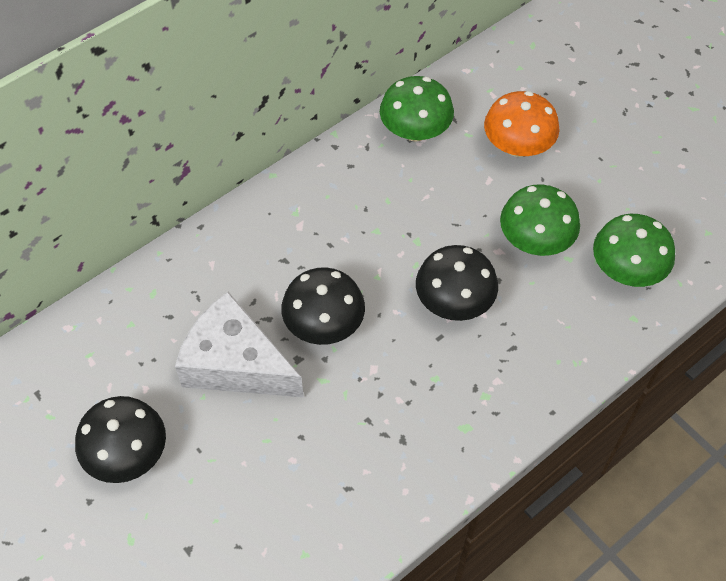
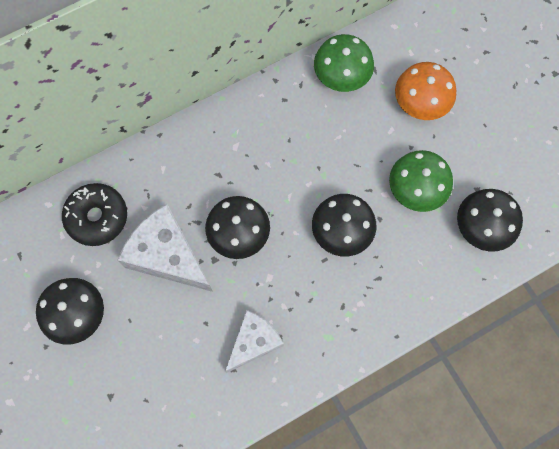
camera: 10 degrees right, 15 degrees up
green mushroom [593,214,675,287] -> black mushroom [457,189,523,252]
none -> black donut [62,183,127,246]
none -> white cheese [225,310,284,373]

